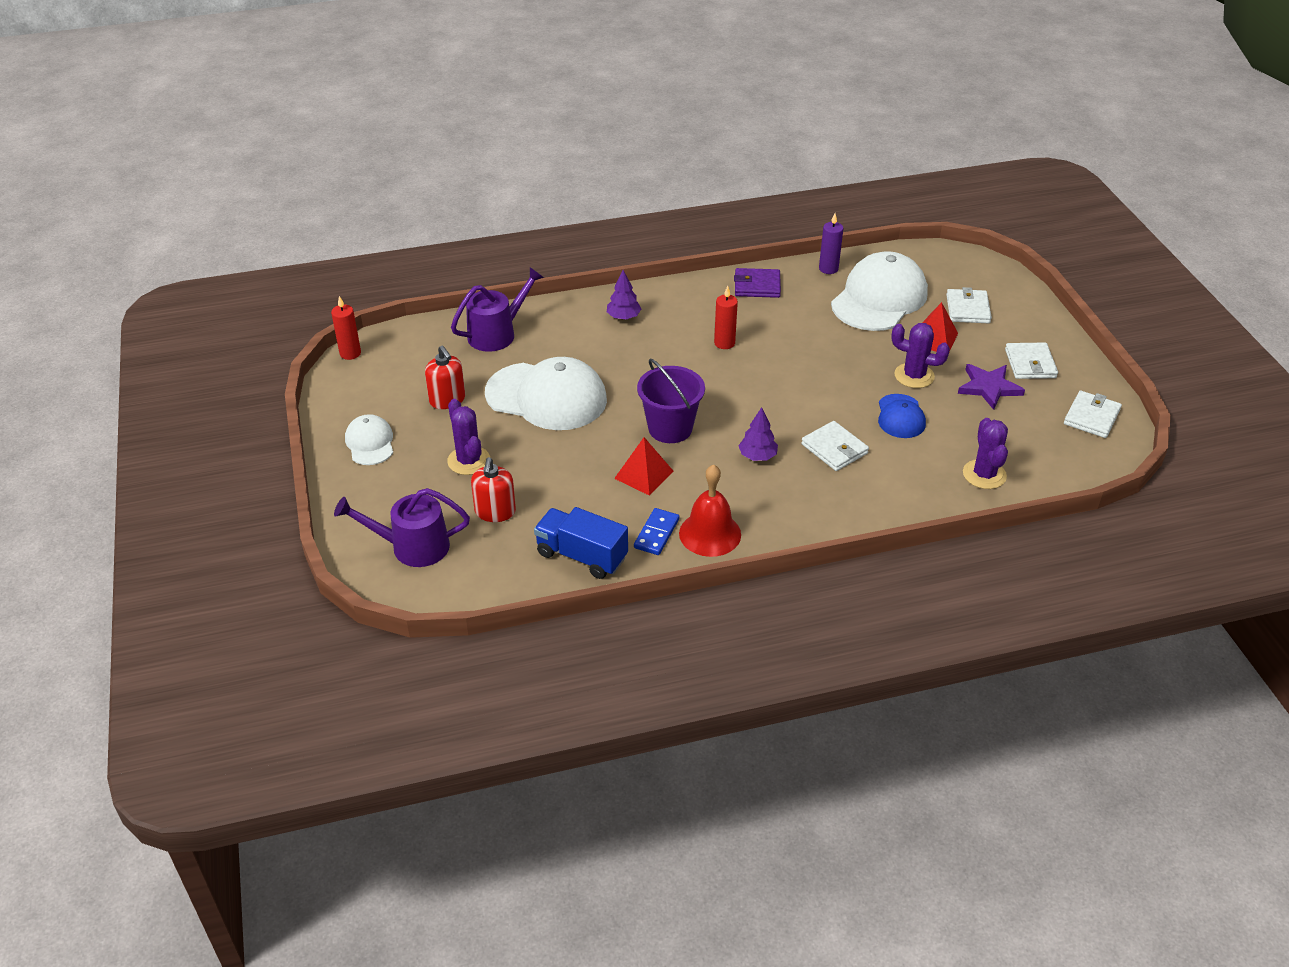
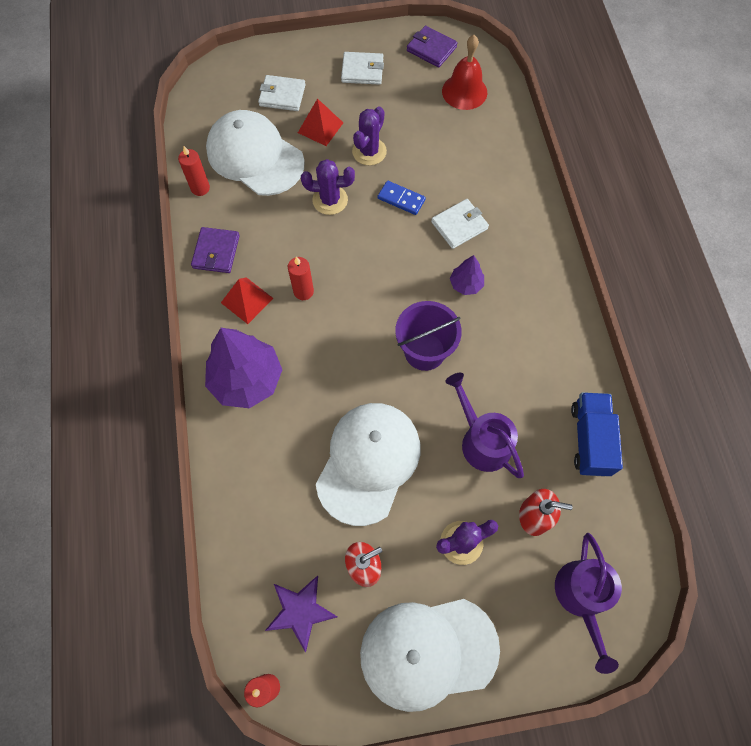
camera: 85 degrees left, 25 degrees up
white cap [345,414,393,465] -> white cap [360,599,500,712], size x1.95
purple watering can [451,267,544,352] -> purple watering can moved to [445,373,524,478]
blue truck [534,507,628,579] -> blue truck turned 150 degrees clockwise [571,392,623,477]
purple tree [607,270,641,320] -> purple tree [205,328,282,408], size x2.06
red pyramid [614,437,673,496] -> red pyramid moved to [221,277,274,324]
blue domino [634,508,679,555] -> blue domino moved to [378,181,426,215]
red bell [679,464,741,557] -> red bell moved to [442,35,487,110]
purple candle [819,214,843,274] -> red candle [178,146,210,196]
blue cap [878,394,926,438] -> none
purple star [958,364,1025,410] -> purple star moved to [265,575,337,652]
purple cactus [963,418,1008,489] -> purple cactus moved to [301,159,355,215]
white wallet [1064,391,1122,438] -> purple wallet [407,26,458,68]

